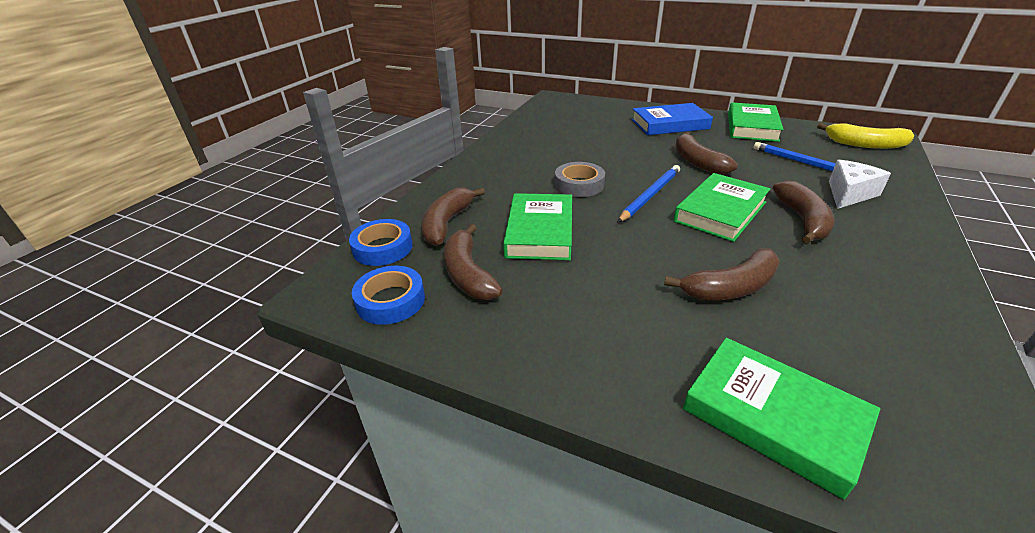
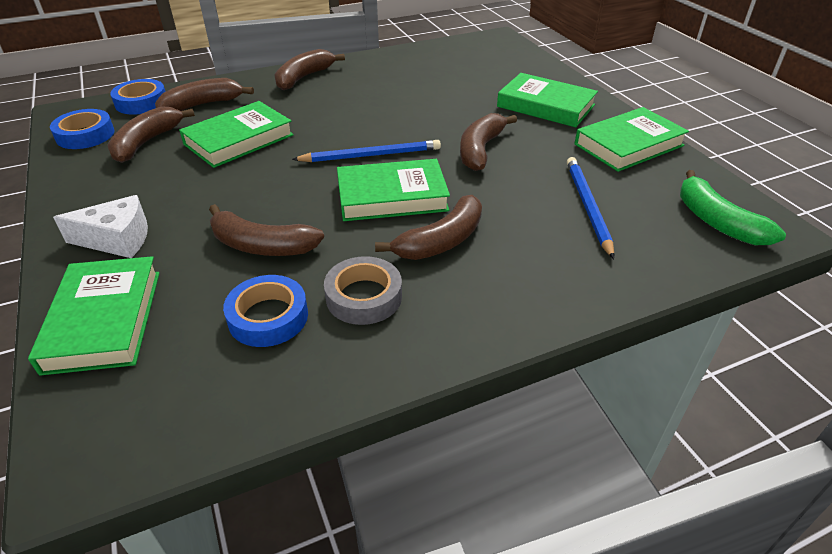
camera: 40 degrees right, 5 degrees up
grey tape [555,162,605,197] -> grey tape moved to [324,256,402,325]
blue book [632,103,713,135] -> green book [497,73,598,127]
yellow banana [817,123,914,149] -> green banana [680,170,786,245]
white cheese [829,160,891,209] -> white cheese moved to [53,195,148,258]
none -> blue tape [223,275,308,347]
none -> brown banana [274,49,345,90]

